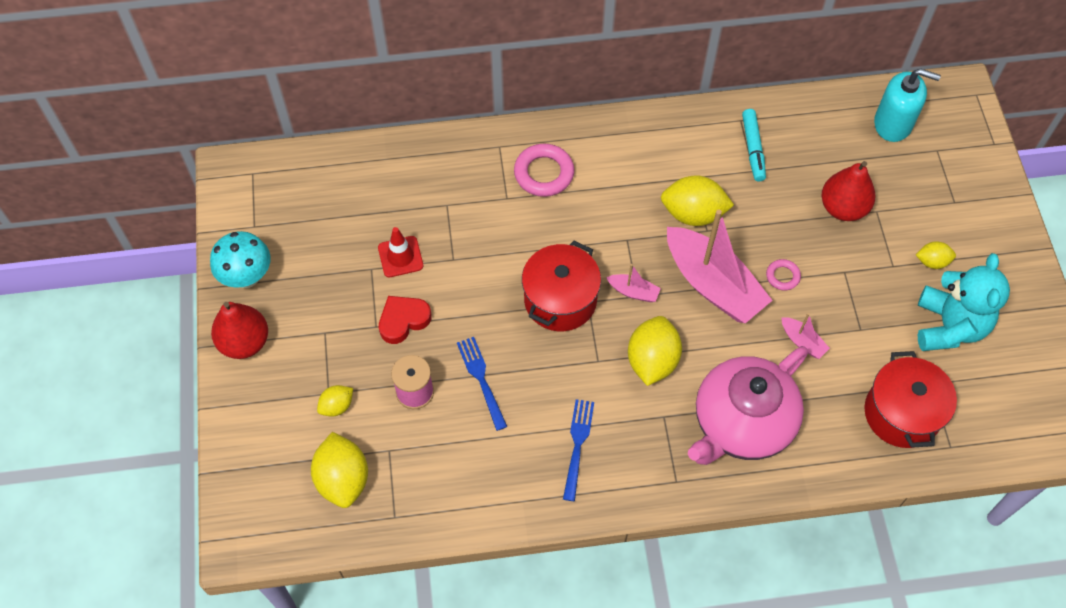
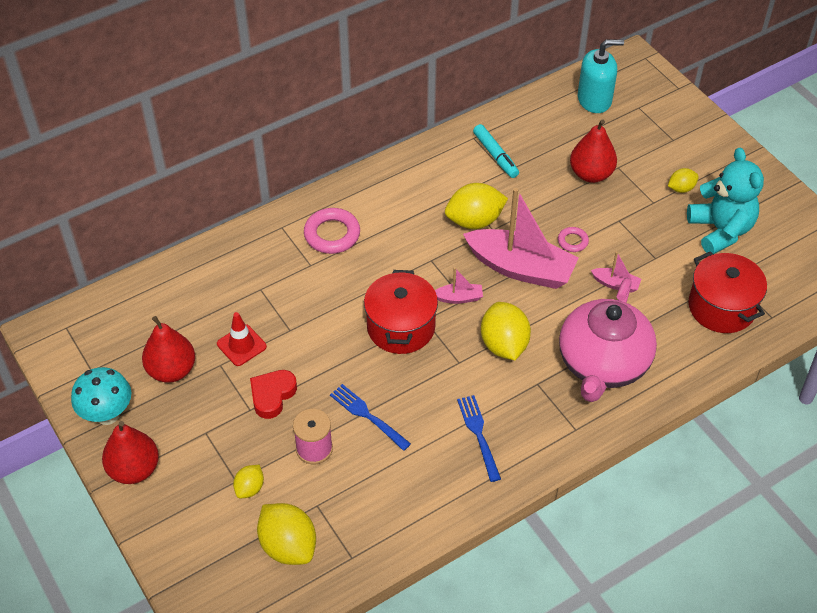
camera: 25 degrees left, 10 degrees down
none -> red pear [142,316,195,383]

